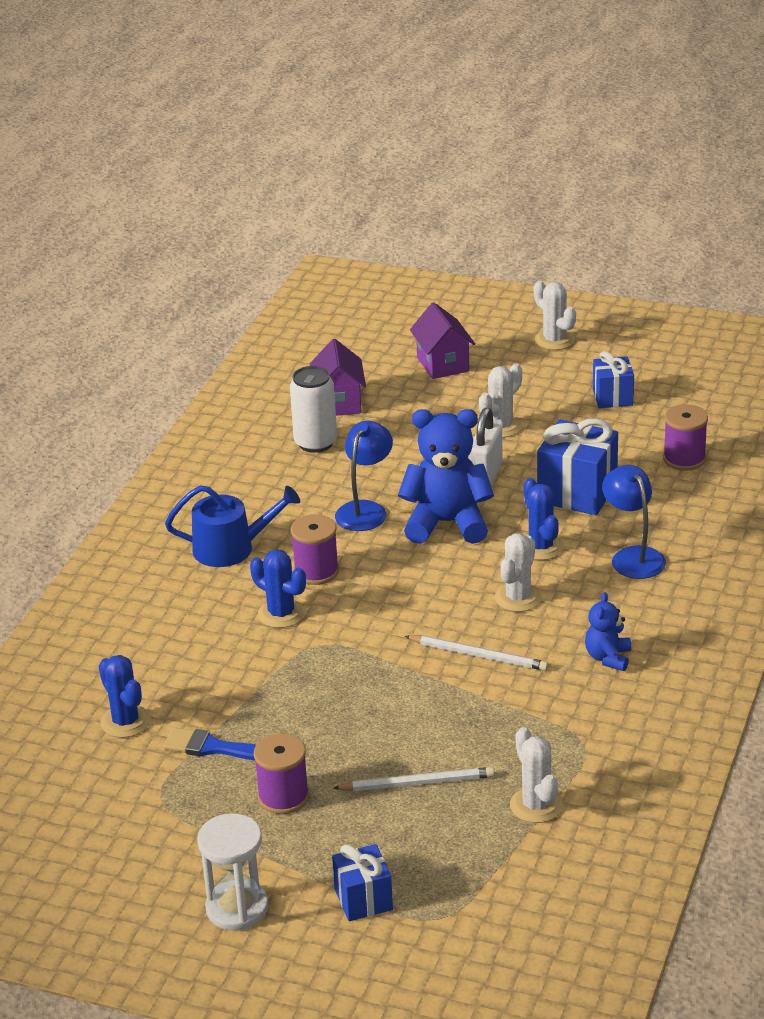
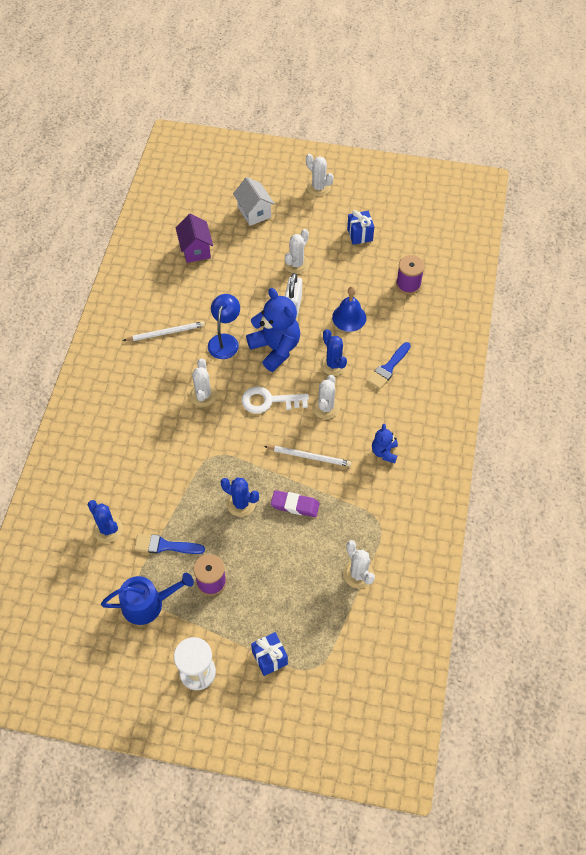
camera: 10 degrees left, 25 degrees up
blue watering can [165,485,300,567] -> blue watering can moved to [101,573,194,625]
blue cactus [250,549,306,628] -> blue cactus moved to [221,477,259,517]
white can [290,366,337,453] -> none
purple spool [291,514,339,585] -> white cactus [190,358,217,407]
white pencil [333,767,495,791] -> white pencil moved to [123,321,205,341]
blue teddy bear [398,409,494,544] -> blue teddy bear turned 60 degrees clockwise [246,288,300,372]
purple house [410,302,475,379] -> white house [233,177,275,226]
blue gift [537,418,618,515] -> blue bell [332,286,366,332]
blue lamp [602,465,666,579] -> blue brush [367,342,411,389]
none -> white key [241,387,309,414]
none -> purple eraser [271,490,320,517]

